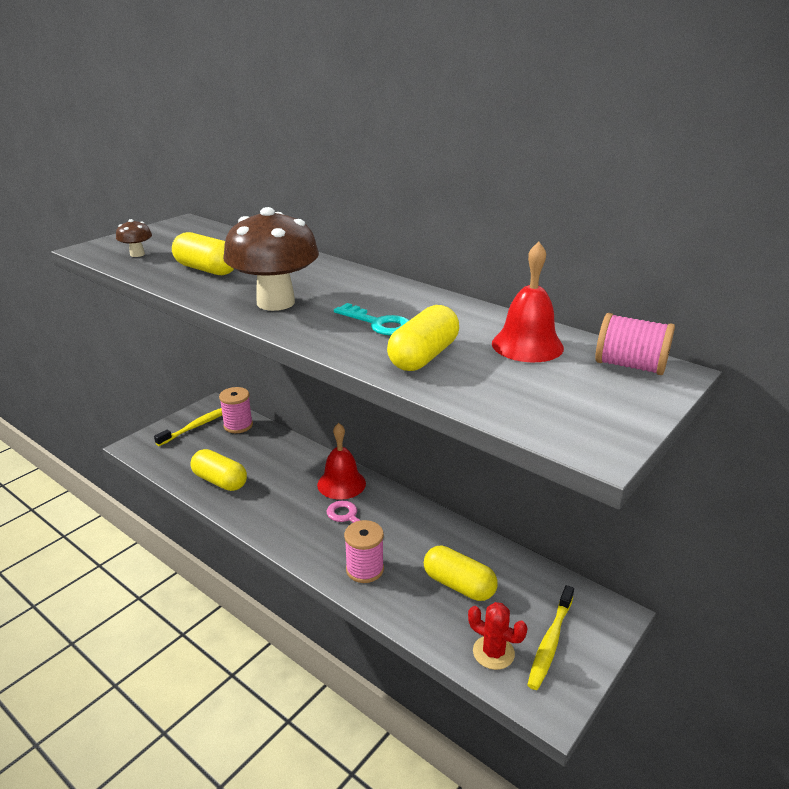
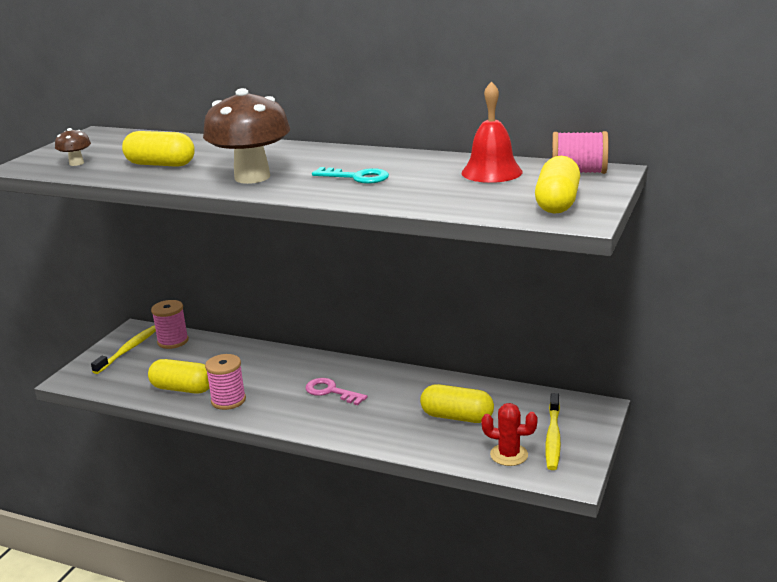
camera: 15 degrees left, 5 degrees down
red bell [317,423,366,500] -> none
pink spool [344,520,384,583] -> pink spool moved to [205,354,246,410]
yellow capsule [387,305,459,371] -> yellow capsule moved to [535,156,580,214]

